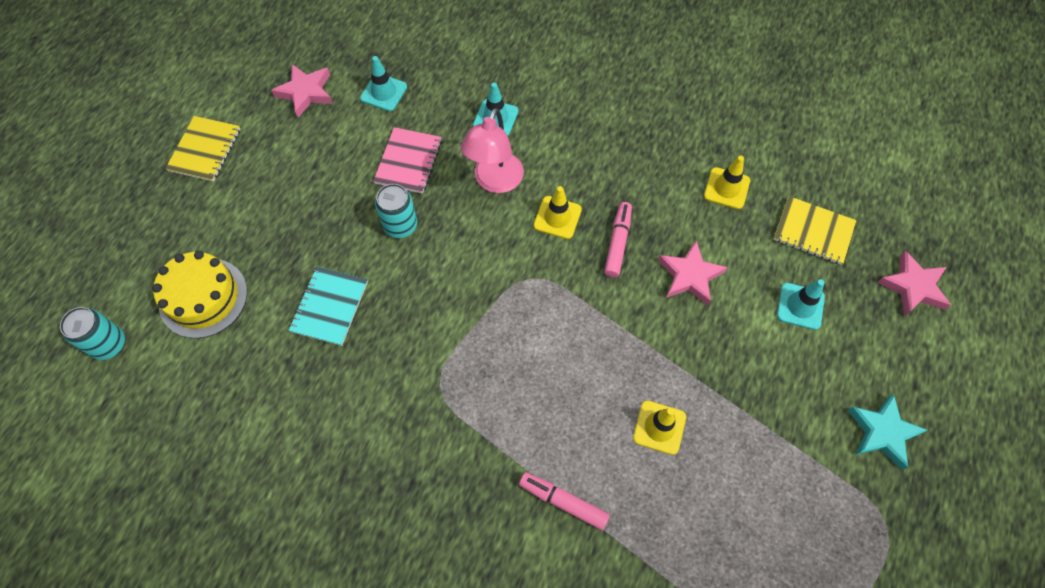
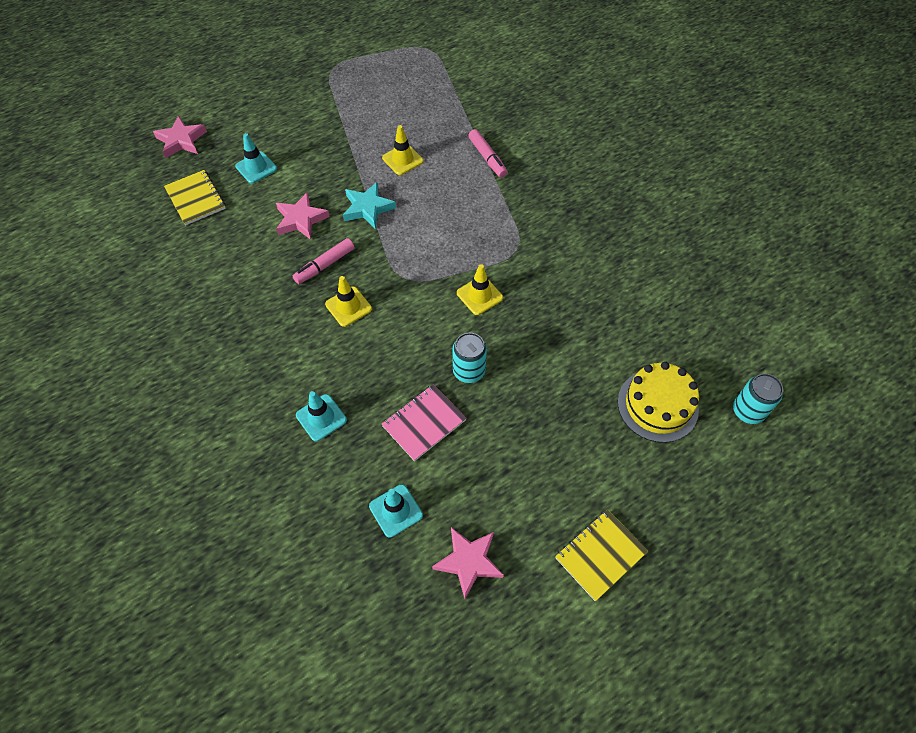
camera: 145 degrees left, 5 degrees down
turquoise notebook [289,266,368,346] -> none
pink lamp [461,108,524,193] -> none
yellow traffic cone [704,156,750,209] -> yellow traffic cone moved to [457,264,503,315]
turquoise star [848,394,928,470] -> turquoise star moved to [343,182,396,229]

